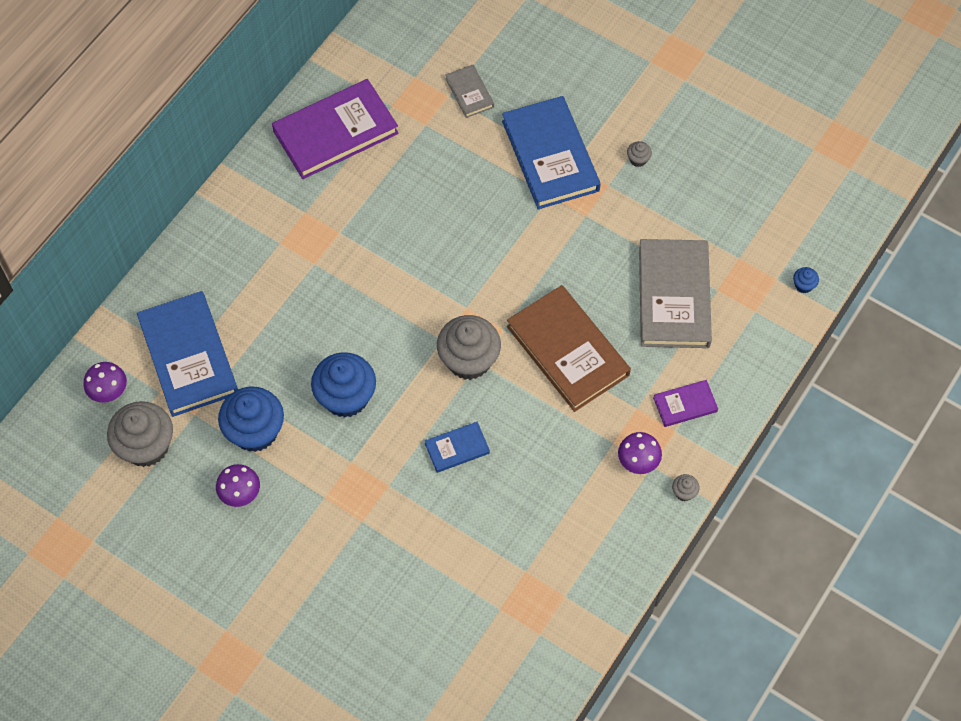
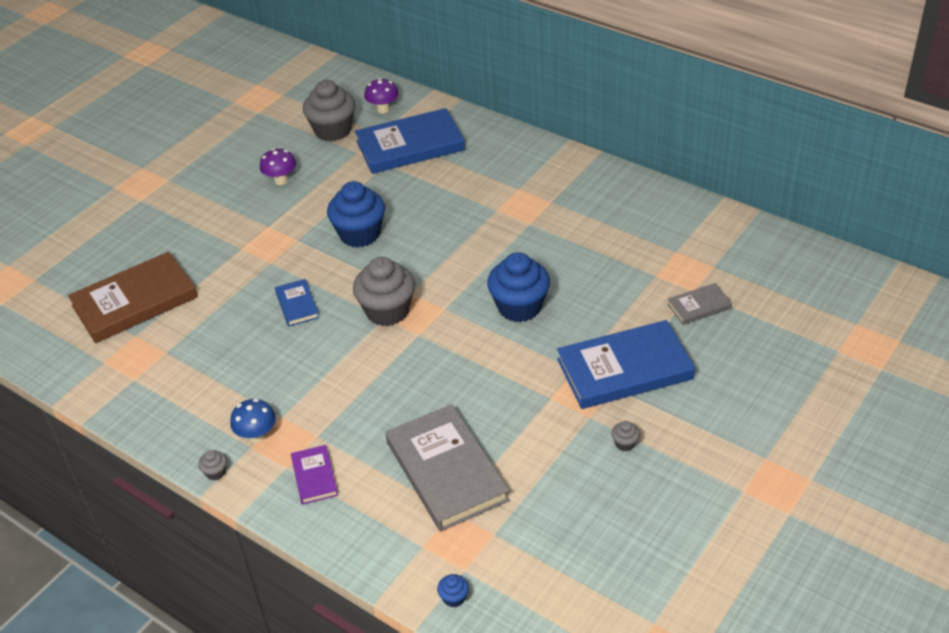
camera: 95 degrees right, 20 degrees down
blue cupcake [218,387,284,452] -> blue cupcake moved to [487,252,550,322]
purple book [272,79,399,179] -> none
brown book [507,285,631,412] -> brown book moved to [68,252,198,343]
purple mushroom [618,432,662,474] -> blue mushroom [230,399,276,443]
grey book [639,239,712,348] -> grey book turned 60 degrees clockwise [385,404,510,532]

